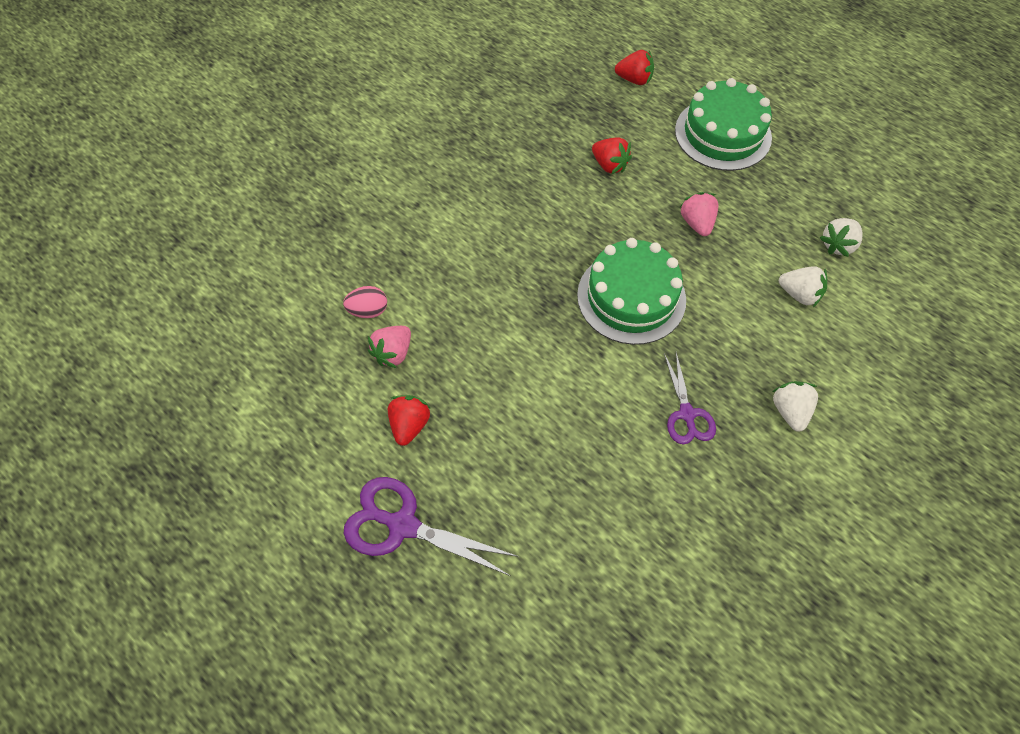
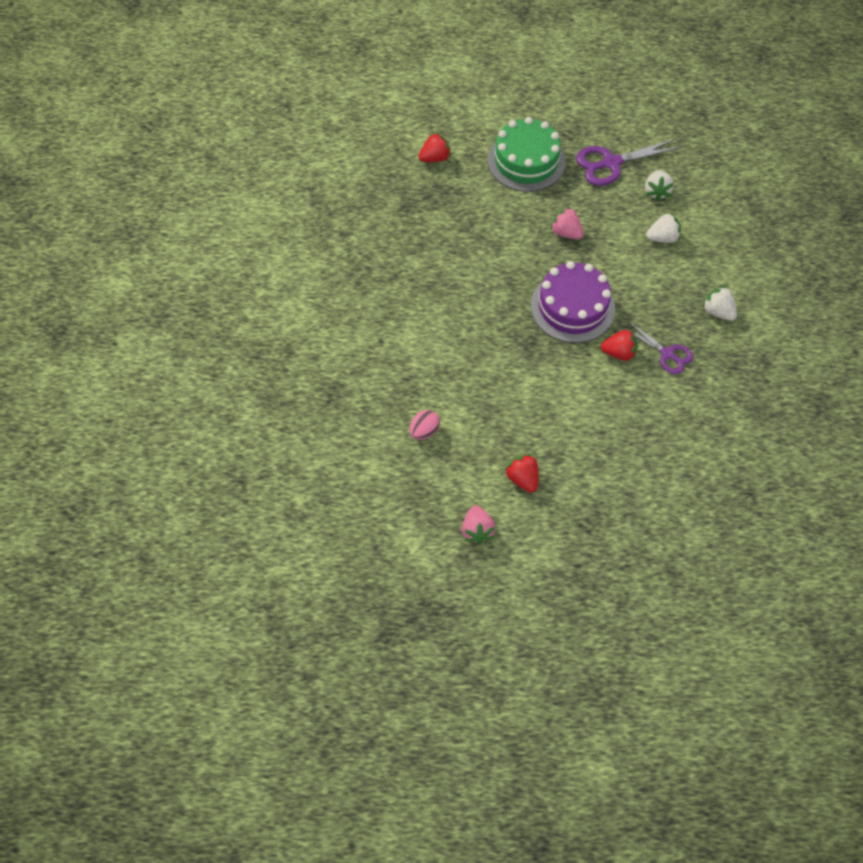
camera: 40 degrees left, 0 degrees up
purple scissors [344,477,518,576] -> purple scissors moved to [576,139,682,186]
pink strawberry [368,326,411,368] -> pink strawberry moved to [462,506,496,544]
green cake [577,238,686,345] -> purple cake [531,261,615,343]
red strawberry [592,137,632,174] -> red strawberry moved to [600,329,638,361]

